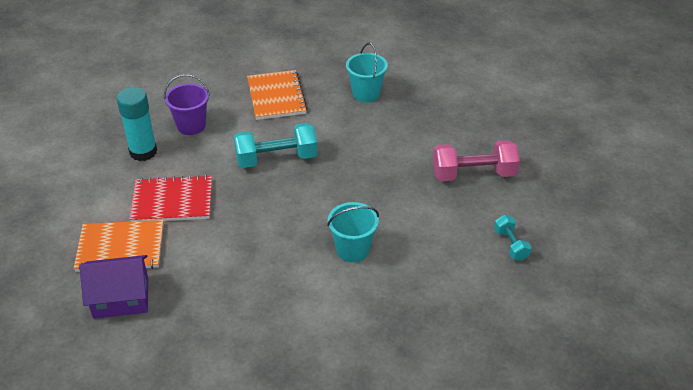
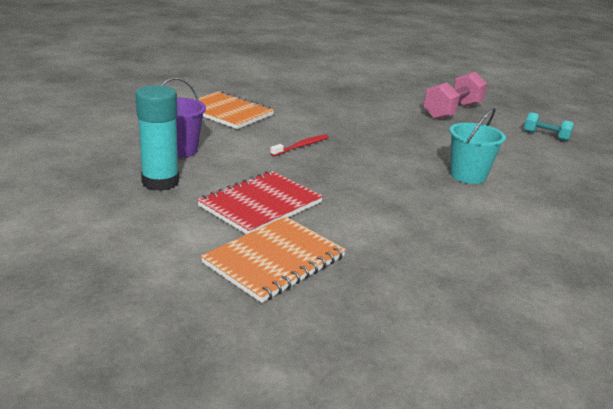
camera: 45 degrees left, 15 degrees down
purple house [80,255,148,319] -> none
turquoise dumbbell [234,123,317,168] -> red toothbrush [270,134,329,156]
turquoise bucket [346,43,388,102] -> none

